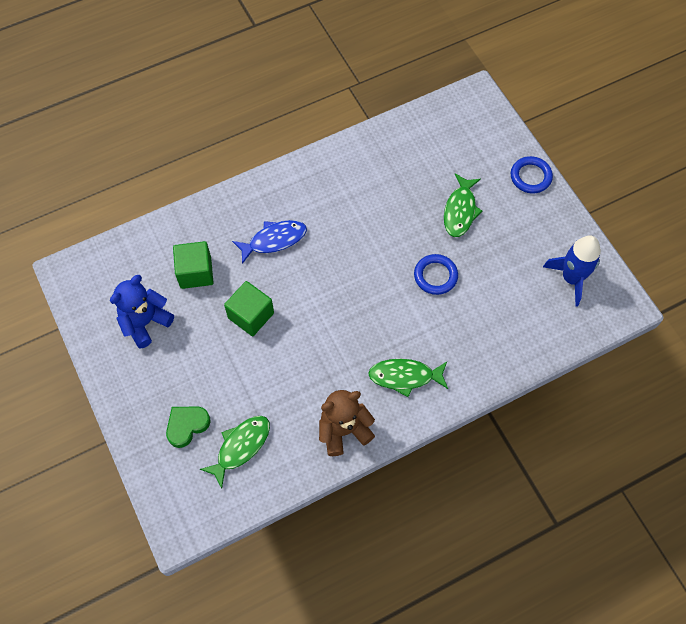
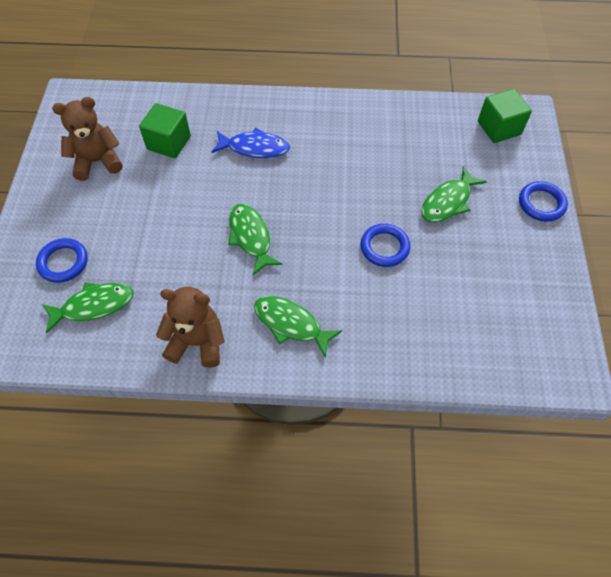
camera: 30 degrees right, 5 degrees down
blue teddy bear [110,275,174,349] -> brown teddy bear [52,97,122,181]
green heart [166,407,211,448] -> blue ring [36,238,88,283]
green cube [224,281,274,336] -> green cube moved to [478,89,532,143]
blue rocket [543,235,601,306] -> none
none -> green fish [228,204,283,275]

